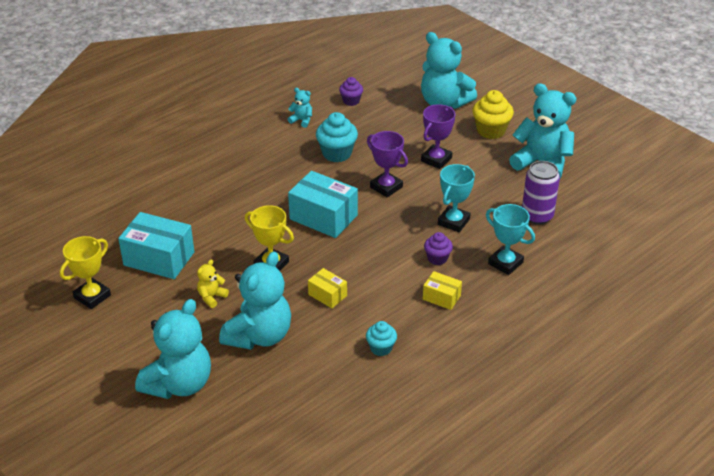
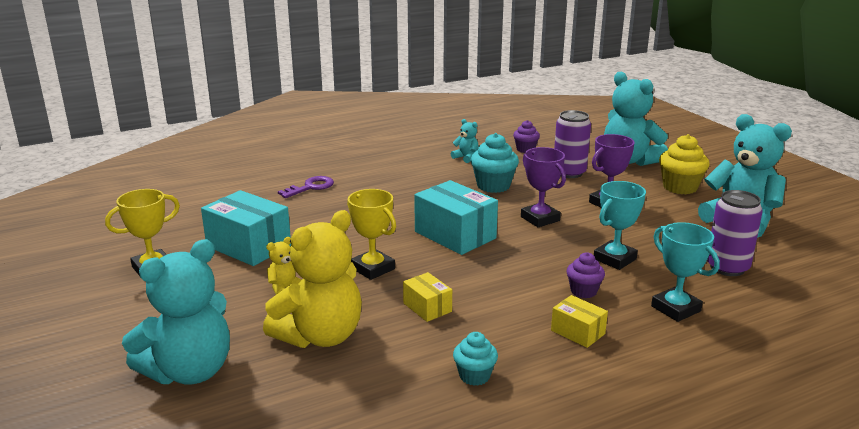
camera: 15 degrees right, 15 degrees down
turquoise teddy bear [219,251,291,350] -> yellow teddy bear [263,210,362,348]
none -> purple key [278,176,334,198]
none -> purple can [554,110,591,178]

